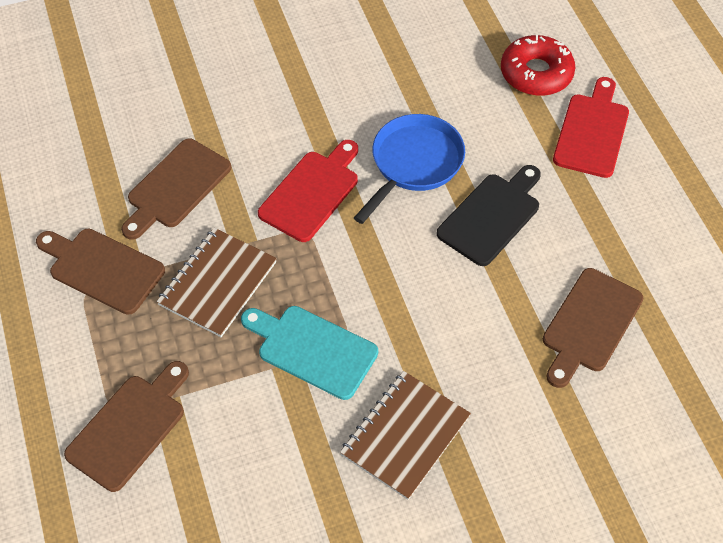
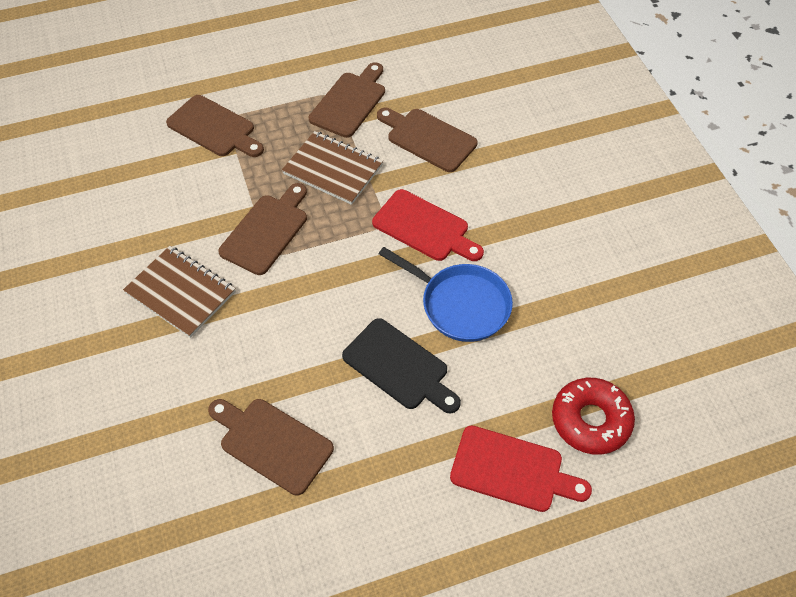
camera: 90 degrees right, 0 degrees up
turquoise cutting board [241,306,378,400] -> brown cutting board [218,183,307,275]

